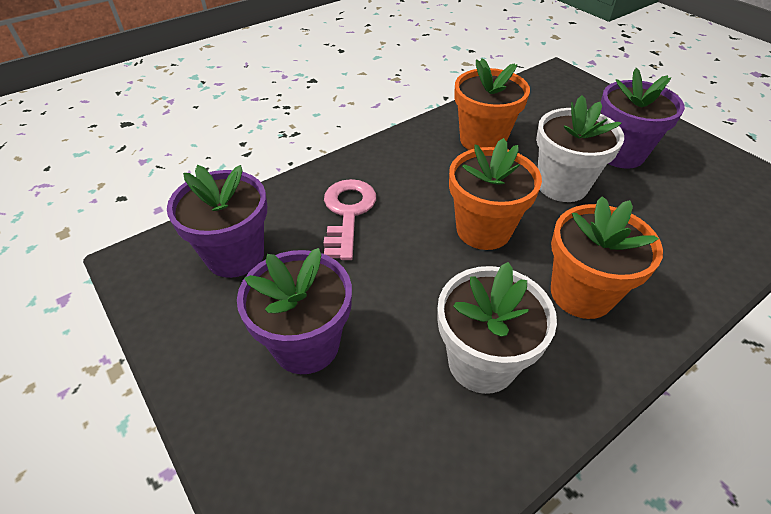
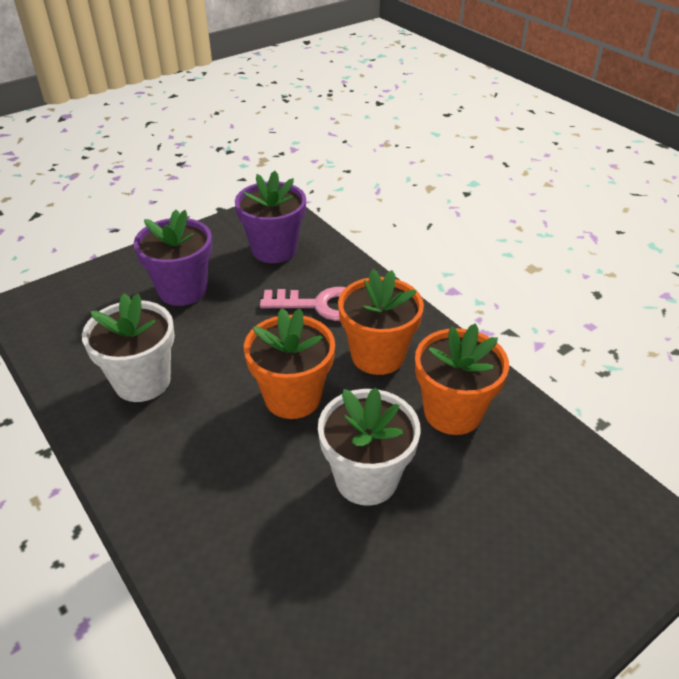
camera: 90 degrees right, 5 degrees down
orange flower pot [551,196,663,319] -> orange flower pot moved to [338,269,424,375]
purple flower pot [601,68,685,169] -> none

